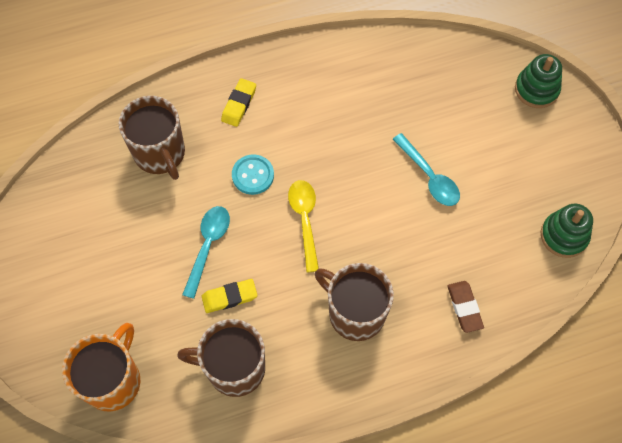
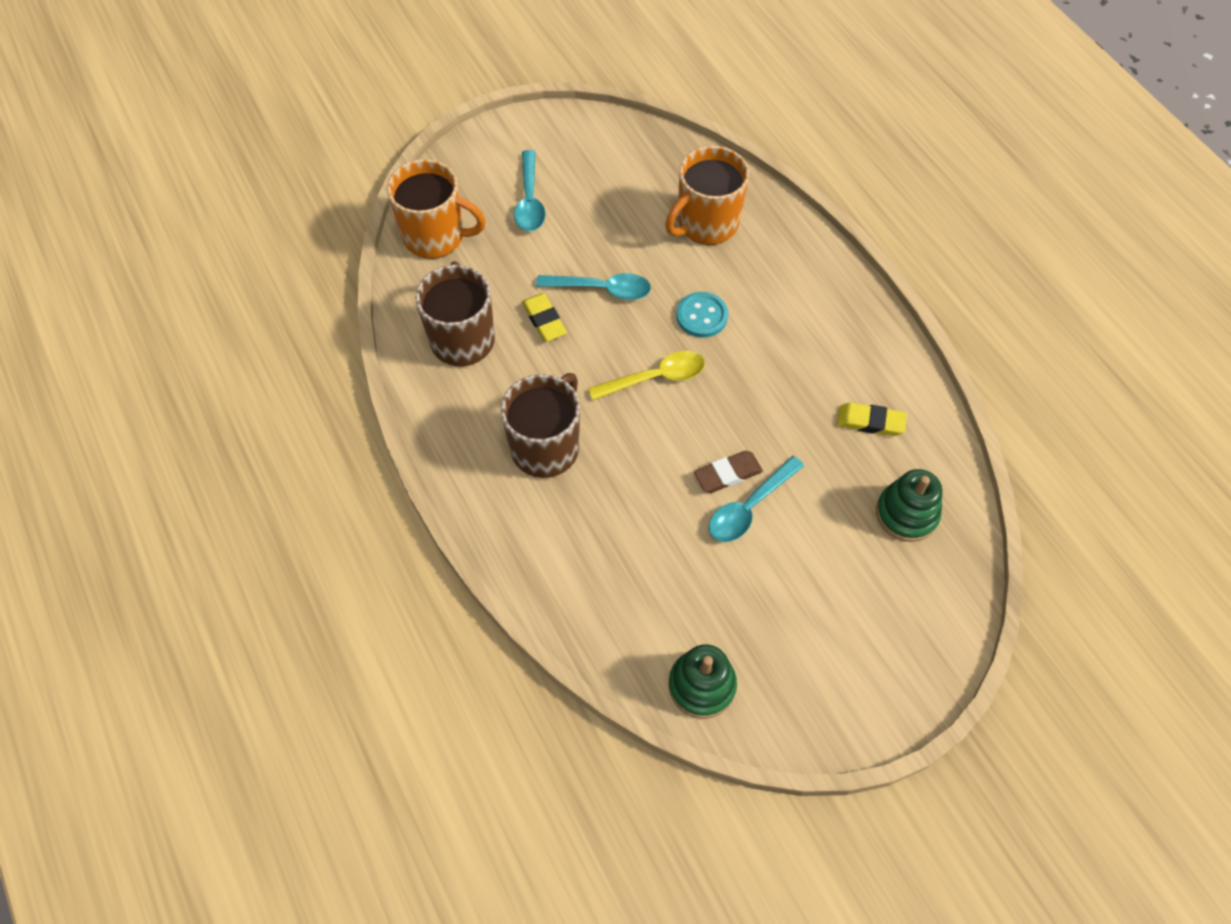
camera: 80 degrees right, 5 degrees down
brown mug [119,96,185,180] -> orange mug [665,146,749,245]
yellow eraser [221,78,256,127] -> yellow eraser moved to [837,402,907,436]
brown eraser [447,281,484,333] -> brown eraser moved to [694,451,763,493]
green stacking toy [515,54,562,108] -> green stacking toy moved to [876,469,942,542]
none -> turquoise spoon [514,150,546,231]

